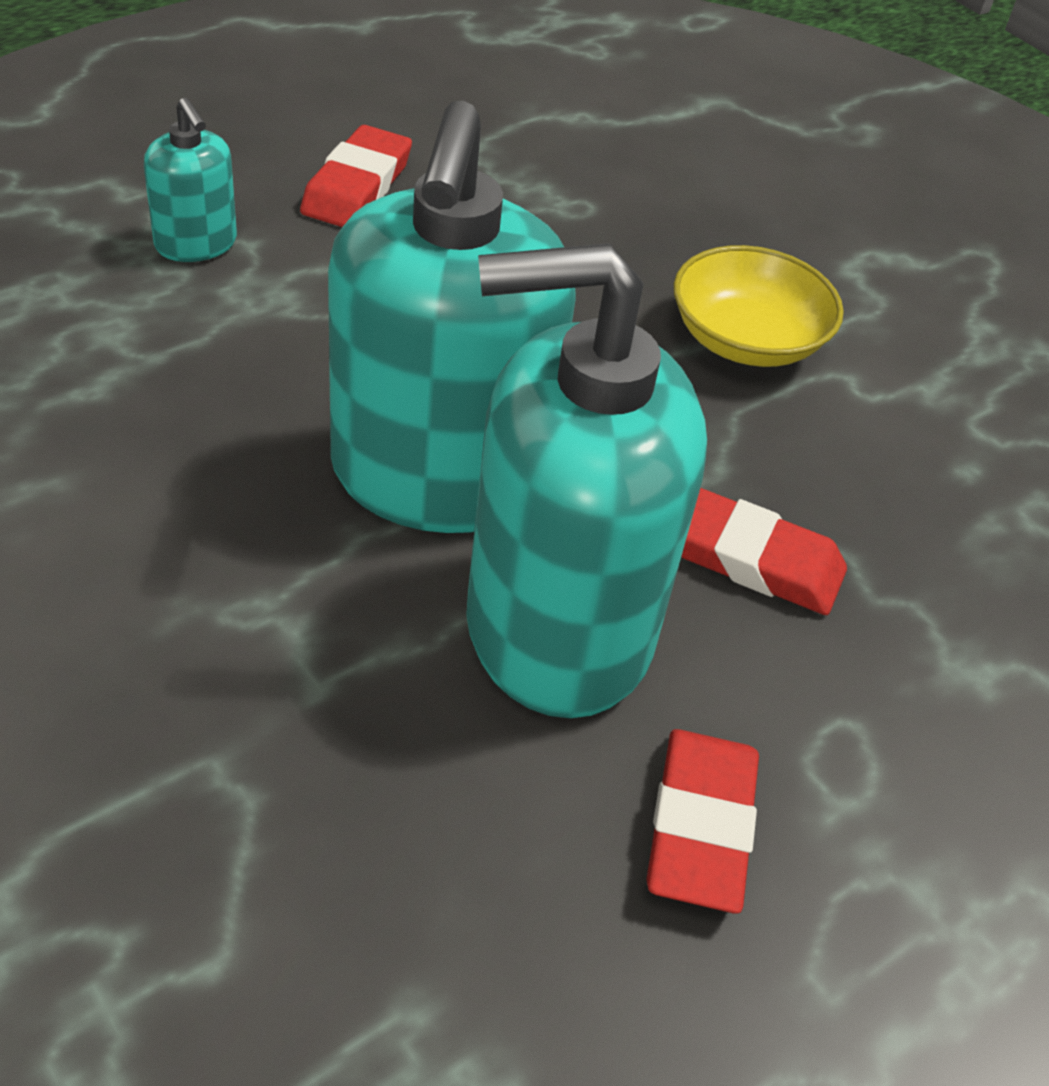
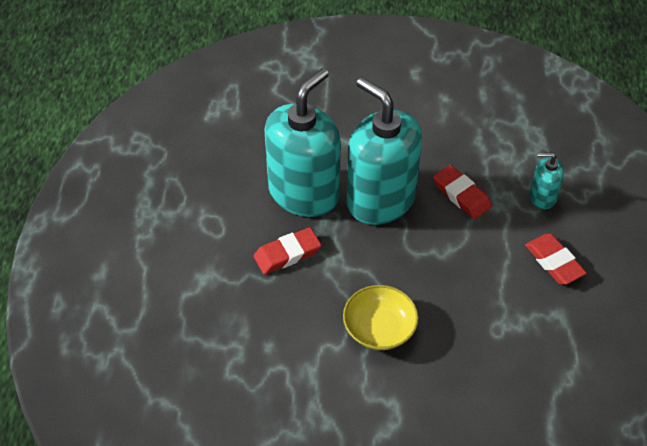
camera: 135 degrees right, 5 degrees up
red eraser [646,729,759,913] -> red eraser moved to [433,165,492,219]

